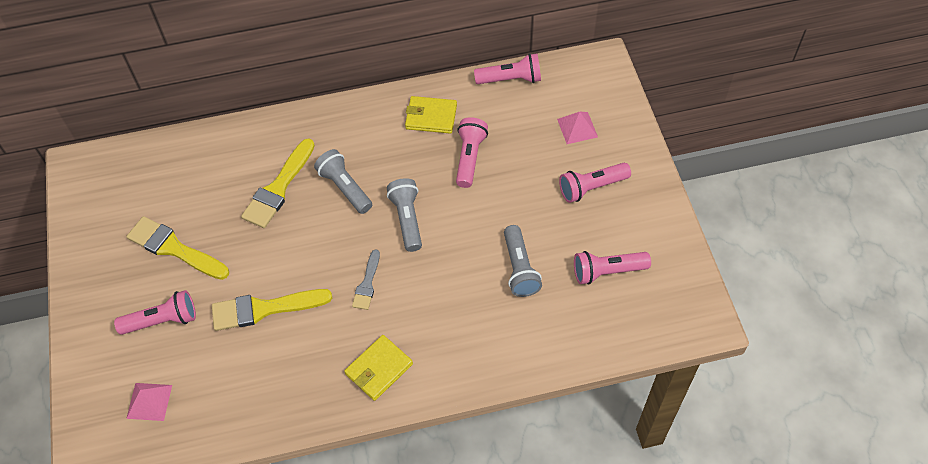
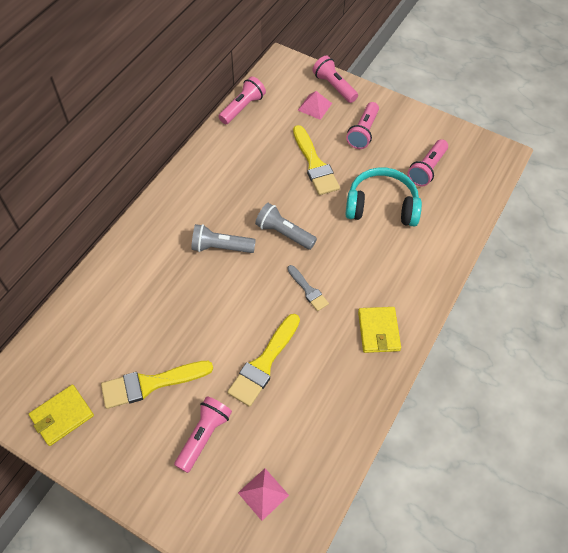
camera: 50 degrees left, 0 degrees up
yellow brush [241,138,315,228] -> yellow brush moved to [293,125,340,195]
yellow wallet [405,96,457,134] -> yellow wallet moved to [29,385,94,446]
pink flashlight [456,117,488,188] -> pink flashlight moved to [312,56,358,103]
grey flashlight [504,225,542,297] -> turquoise headphones [345,167,422,226]

